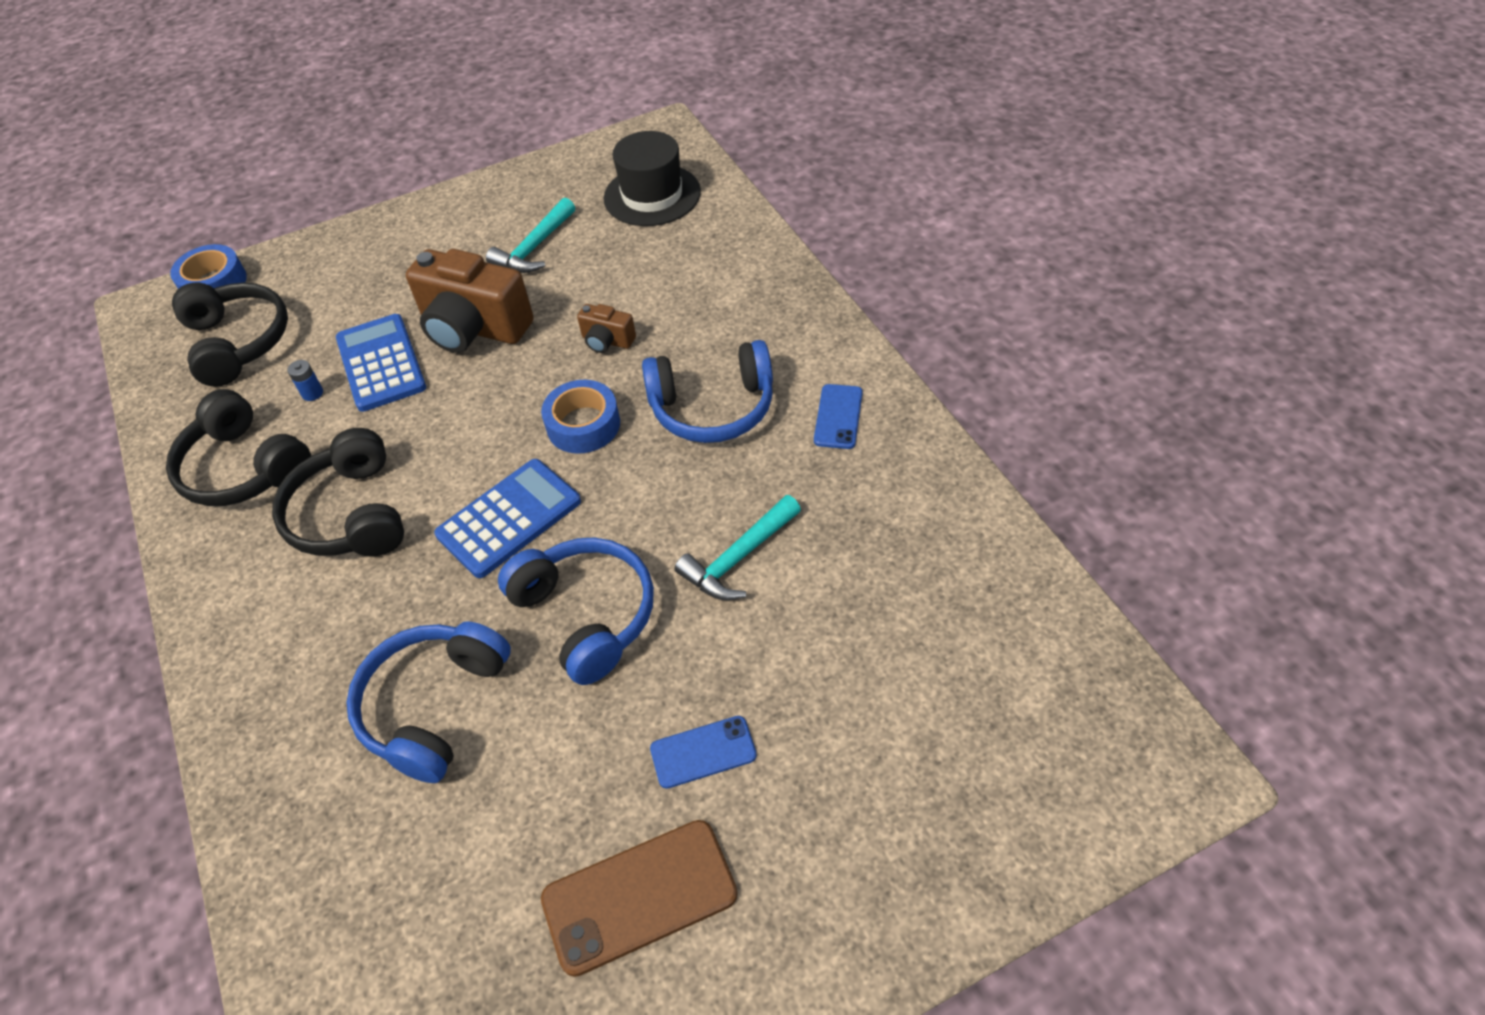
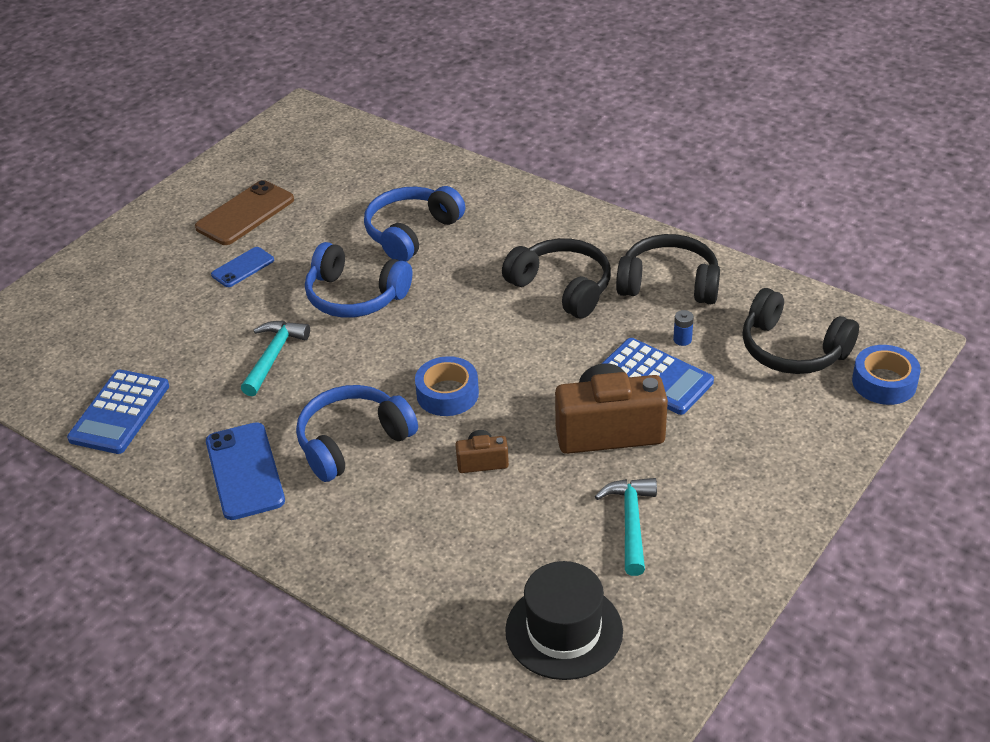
camera: 150 degrees right, 10 degrees down
blue headphones [346,621,511,783] -> blue headphones turned 135 degrees counterclockwise [364,186,465,261]
blue calculator [434,459,581,578] -> blue calculator moved to [67,370,169,454]
blue phone [814,384,863,449] -> blue phone [206,422,285,520], size x1.69

